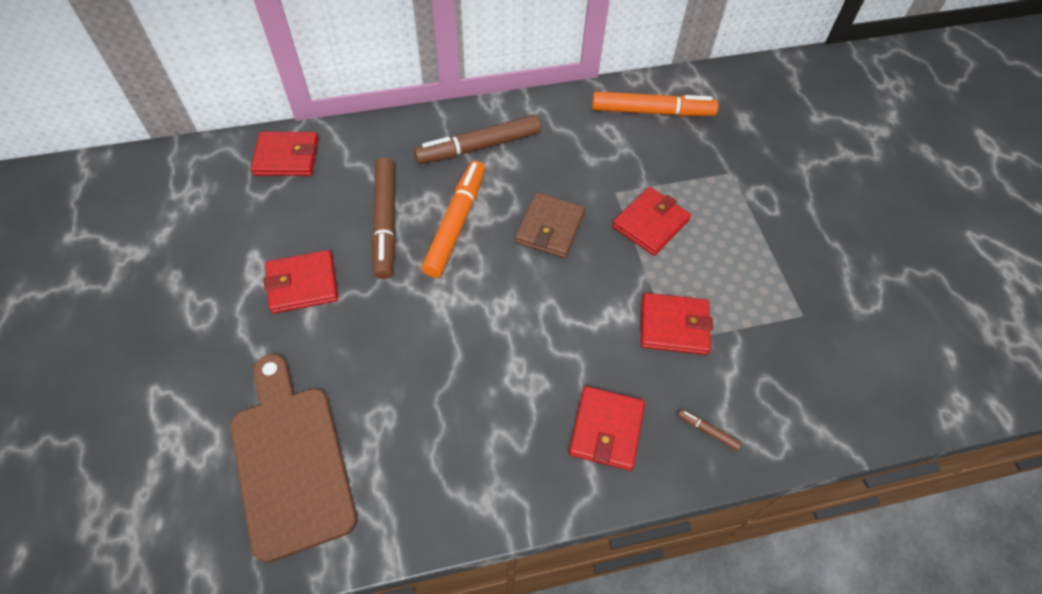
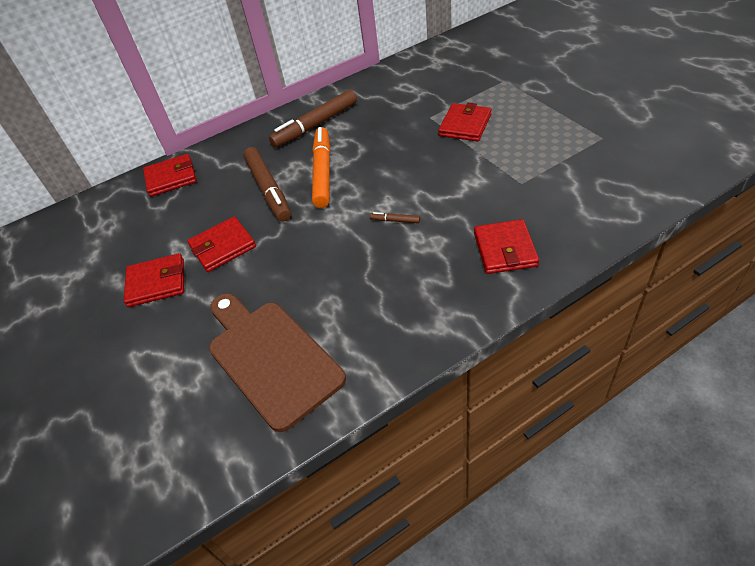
camera: 10 degrees left, 10 degrees down
brown wallet [515,192,585,258] -> none
orange marker [592,91,719,116] -> none
red wallet [641,293,713,355] -> red wallet moved to [124,253,184,307]
brown marker [678,409,742,451] -> brown marker moved to [370,212,420,223]

